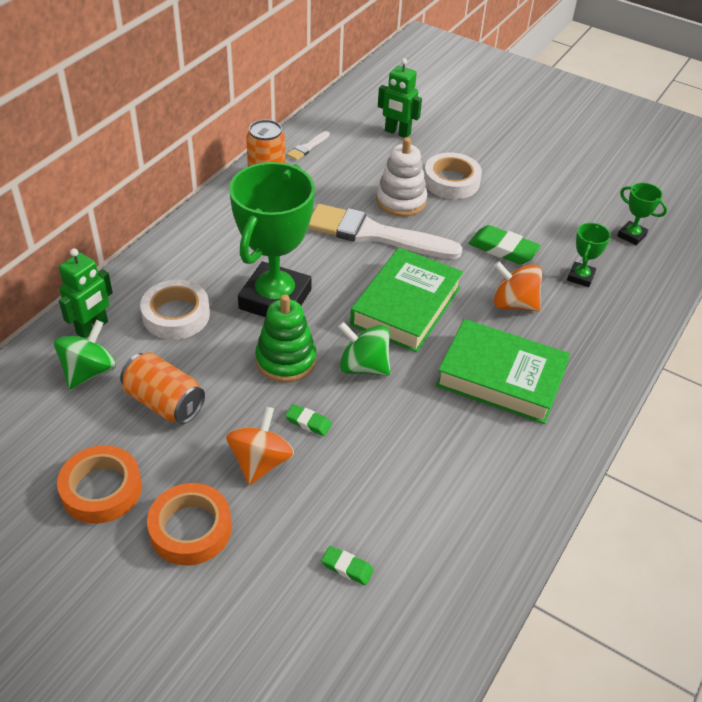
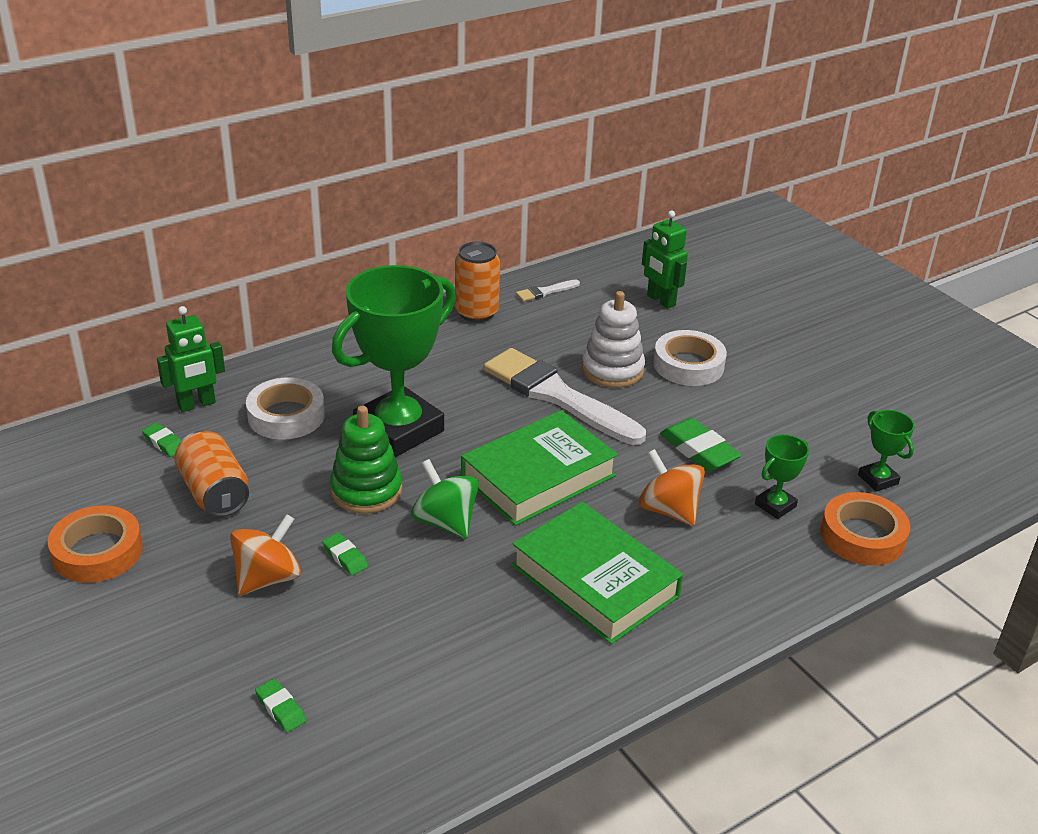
camera: 25 degrees right, 10 degrees down
green spinning top [54,320,116,389] -> green eraser [142,423,182,457]
orange tape [147,483,232,565] -> orange tape moved to [821,492,910,566]

